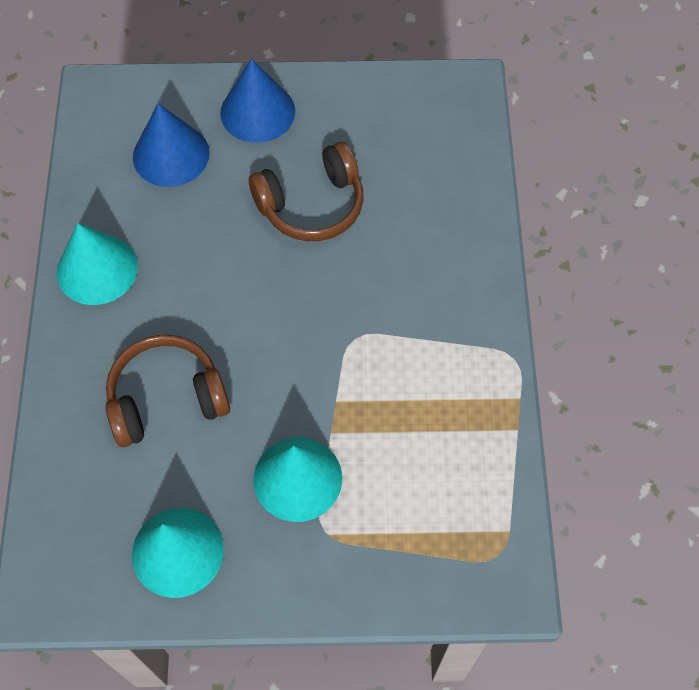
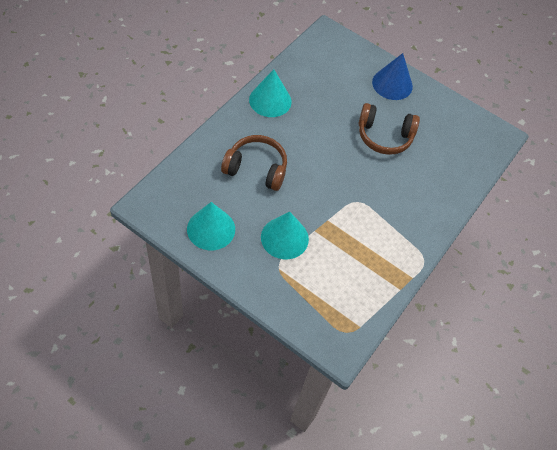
camera: 30 degrees right, 5 degrees down
blue cone [133,103,210,187] -> none

